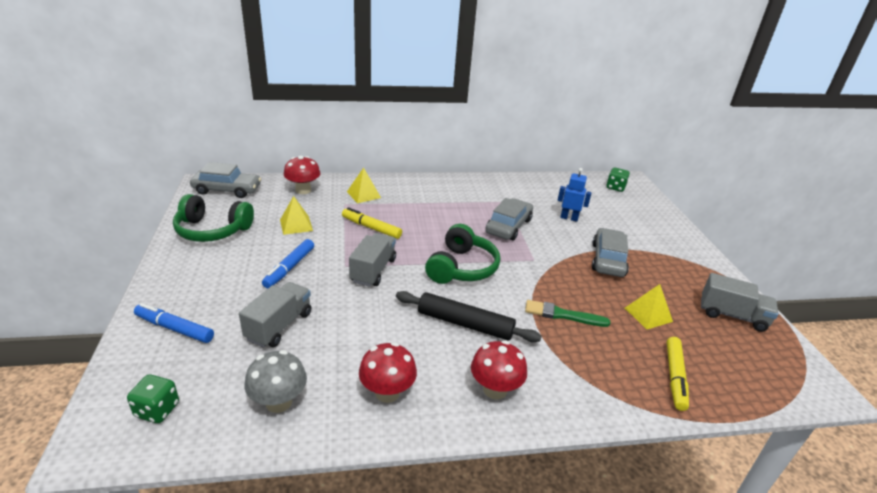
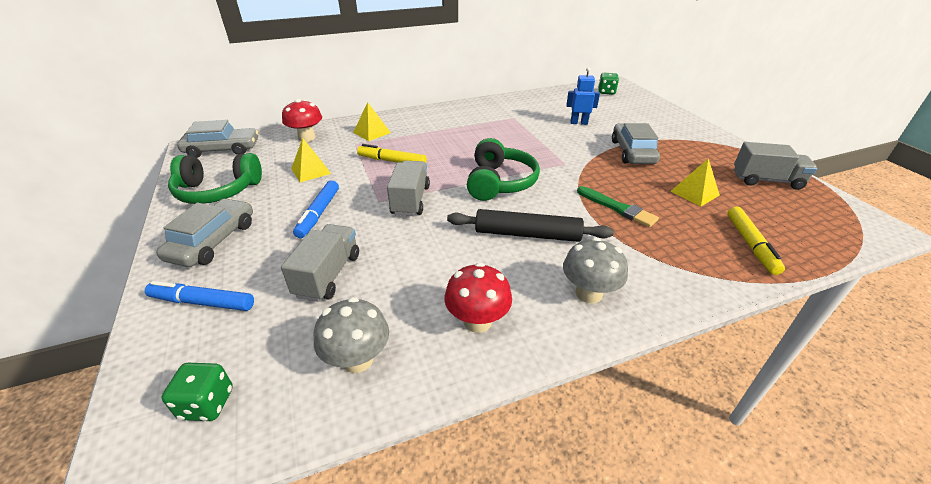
camera: 10 degrees left, 5 degrees up
red mushroom [471,340,527,400] -> grey mushroom [563,237,628,304]
grey car [485,198,533,240] -> grey car moved to [156,198,253,267]
green brush [525,300,610,327] -> green brush turned 135 degrees counterclockwise [577,186,659,227]

